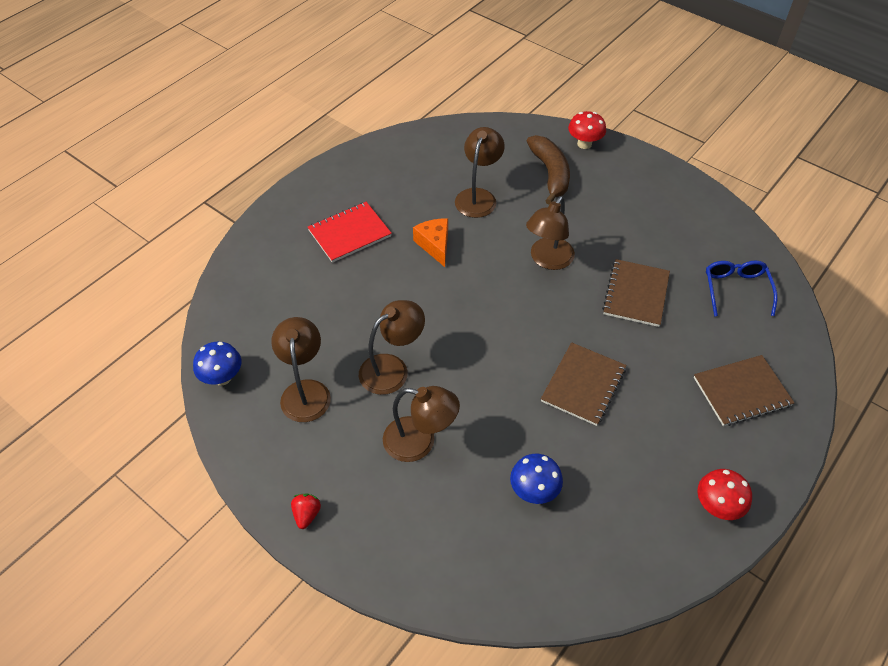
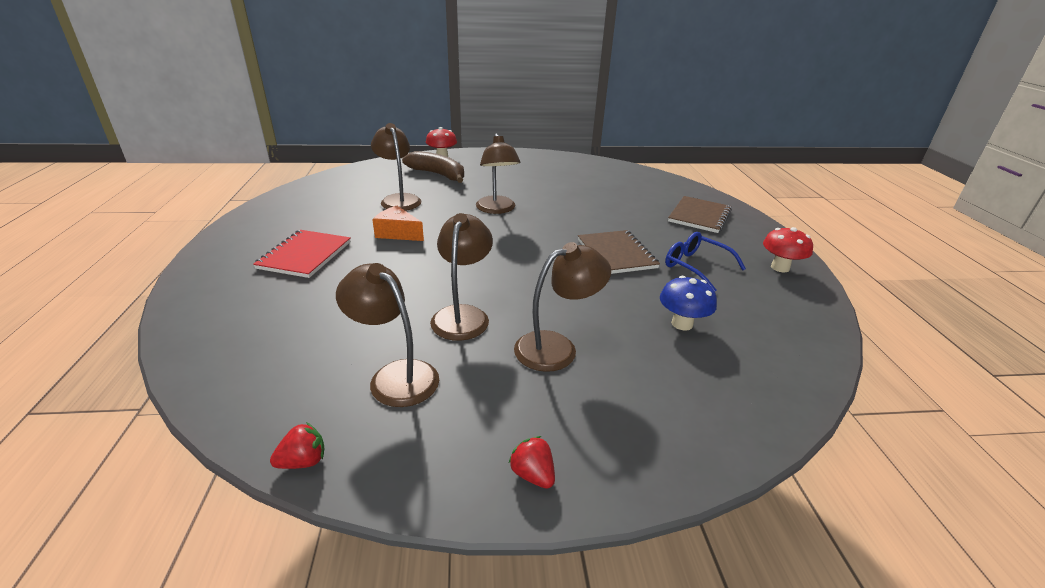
camera: 45 degrees left, 20 degrees down
blue mushroom [193,341,241,386] -> none
brown notebook [602,259,670,327] -> none
blue glasses [706,260,778,317] -> blue glasses moved to [665,232,746,291]
none -> red strawberry [270,422,325,469]

